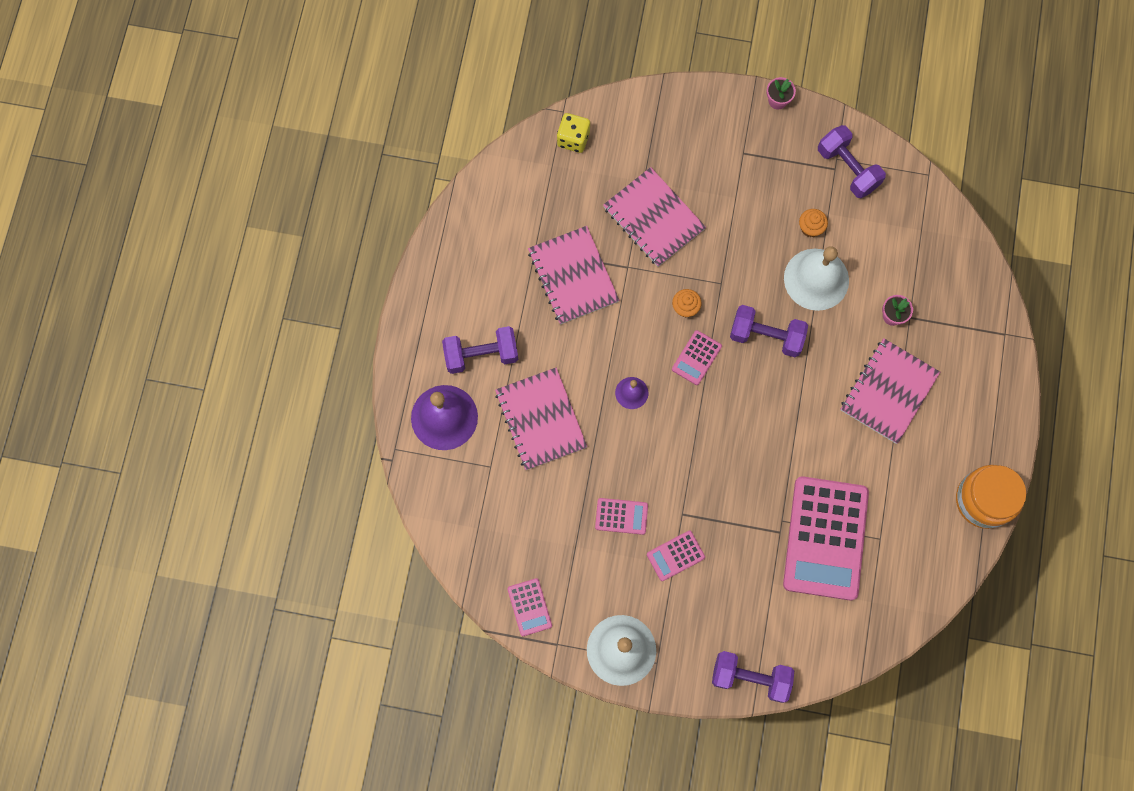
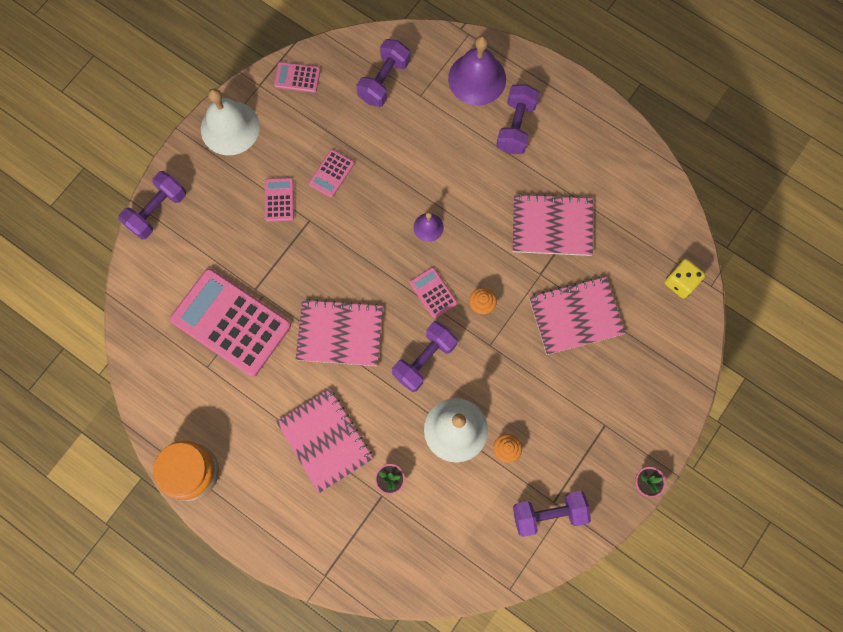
camera: 115 degrees right, 0 degrees up
pink notebook [495,368,587,470] -> pink notebook moved to [295,299,383,366]
none -> purple dumbbell [356,39,410,107]

